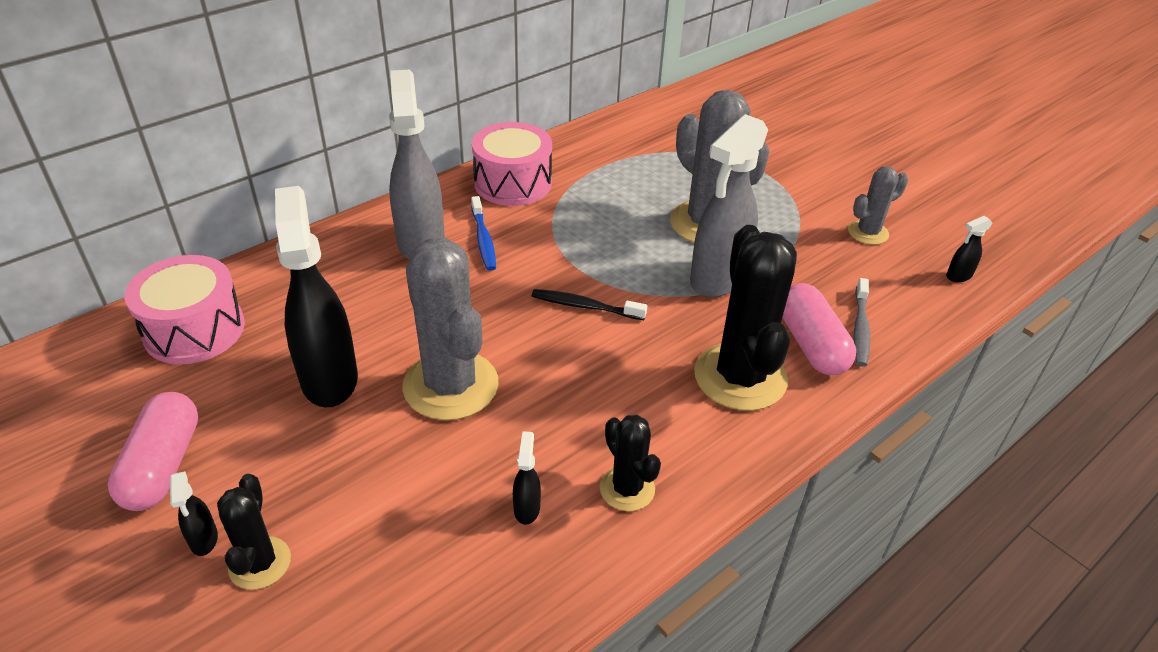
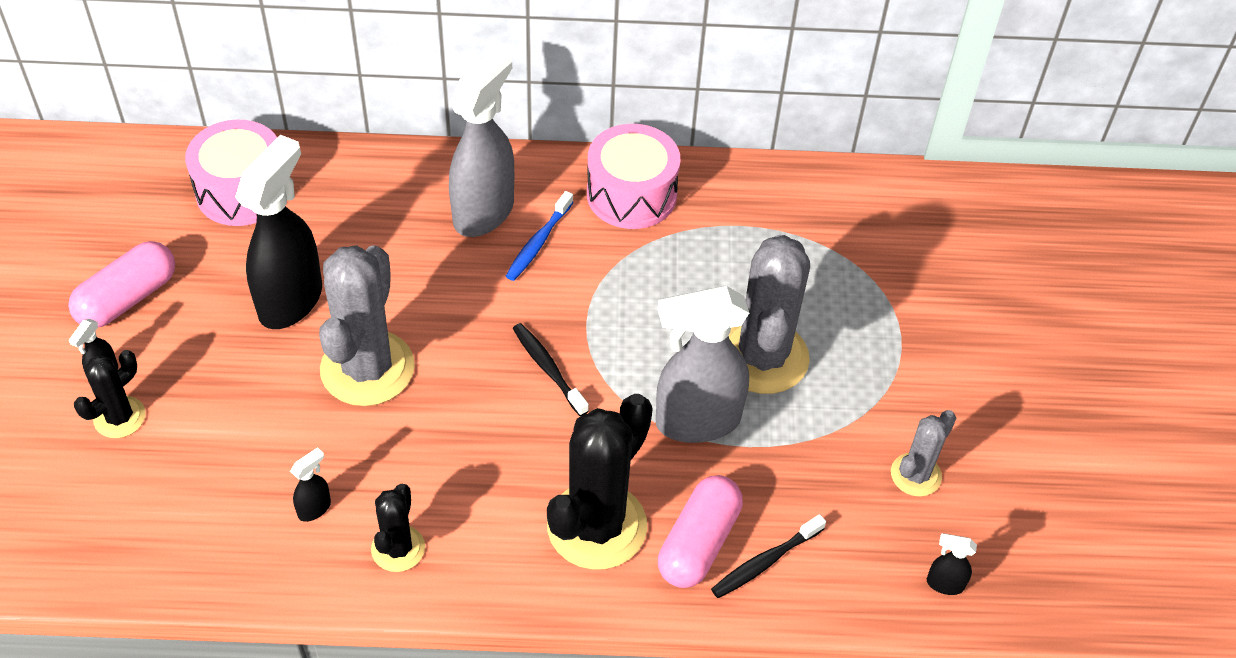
camera: 40 degrees right, 10 degrees up
grey cactus [848,166,908,245] -> grey cactus turned 60 degrees counterclockwise [891,410,956,497]
grey toothbrush [853,278,870,367] -> black toothbrush [711,514,826,598]

